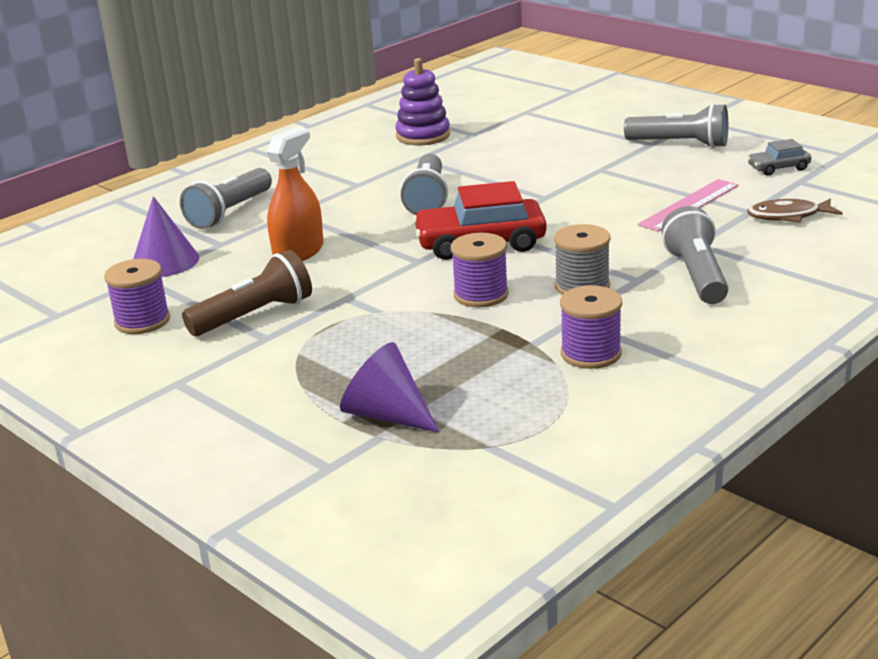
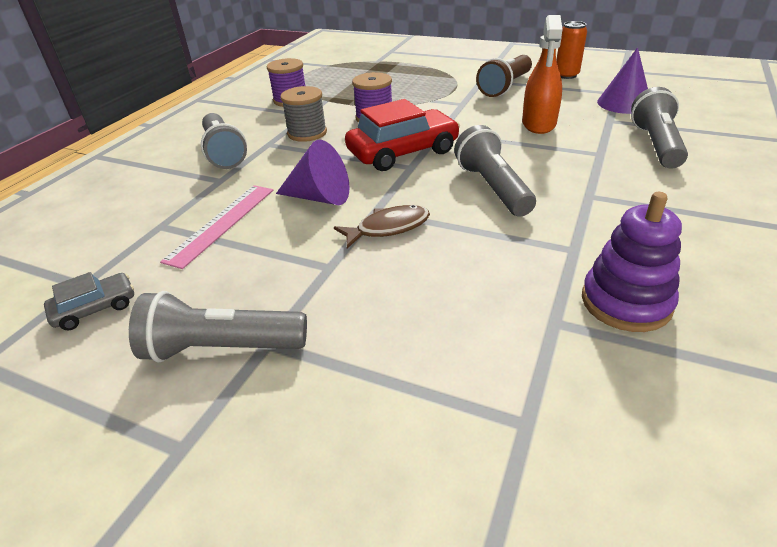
camera: 160 degrees right, 10 degrees up
purple spool [104,259,170,334] -> orange can [556,21,587,79]
purple cone [340,342,439,432] -> purple cone moved to [276,140,350,205]
brown fish [747,198,843,223] -> brown fish moved to [334,205,430,248]

